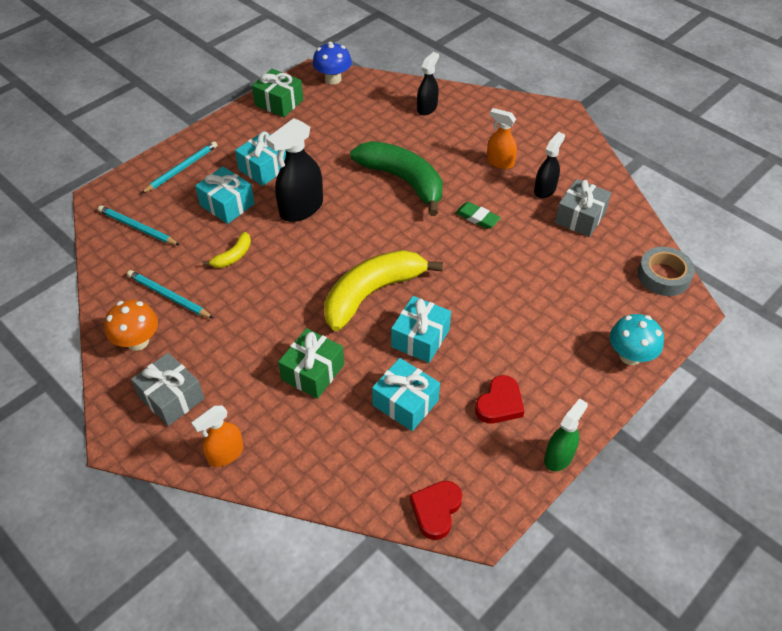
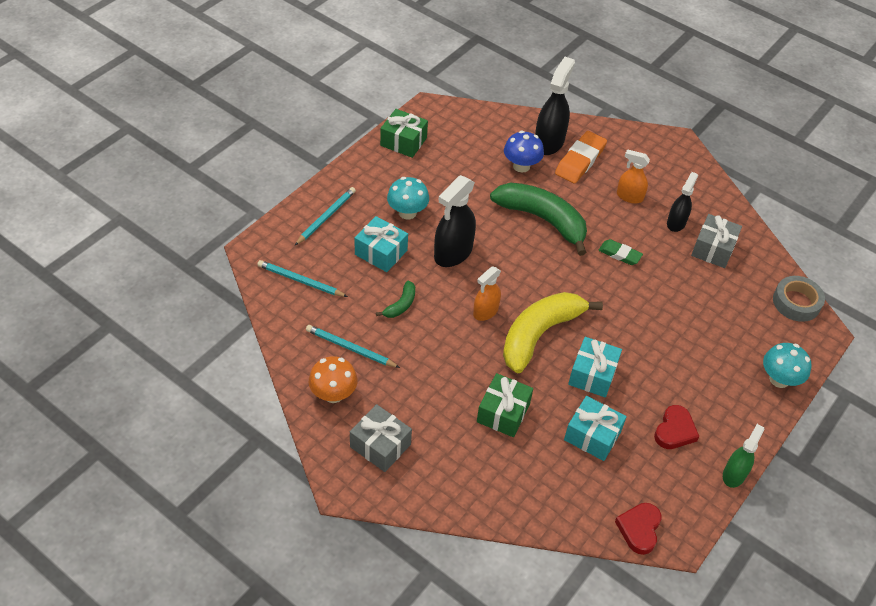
camera: 10 degrees left, 0 degrees up
orange spray bottle [191,406,243,467] -> orange spray bottle moved to [473,266,501,321]
yellow banana [203,232,251,268] -> green banana [376,281,415,318]
turquoise gift [235,131,286,186] -> turquoise mushroom [387,177,429,219]
blue mushroom [313,42,352,84] -> blue mushroom moved to [504,131,544,173]
black spray bottle [417,52,439,115] -> black spray bottle [535,57,575,155], size x1.64
none -> orange eraser [555,131,607,183]

